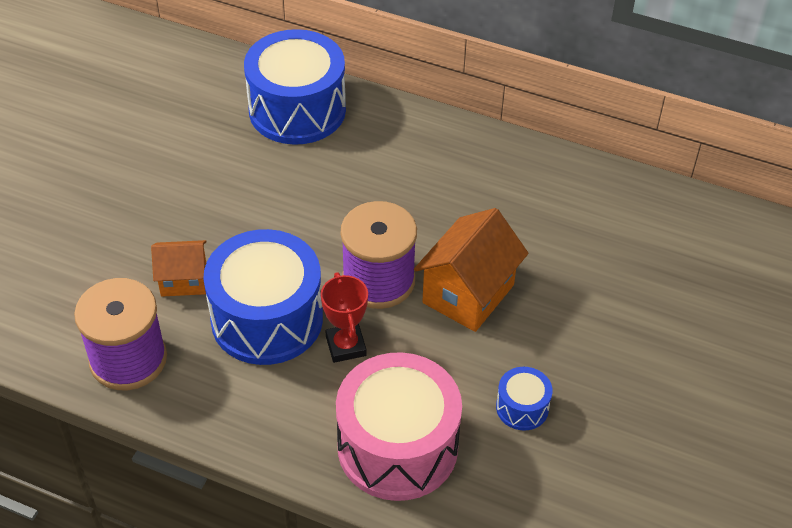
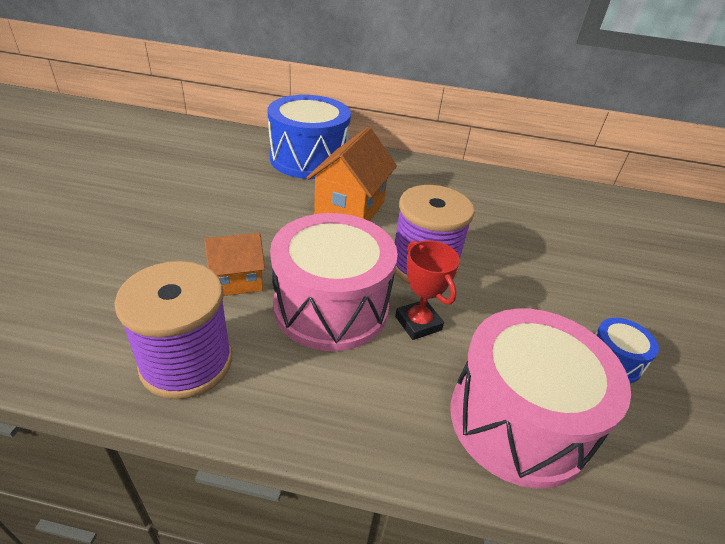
camera: 15 degrees left, 10 degrees down
blue drum [203,229,323,365] -> pink drum [270,213,398,351]
orange house [414,208,528,332] -> orange house moved to [306,127,397,221]

